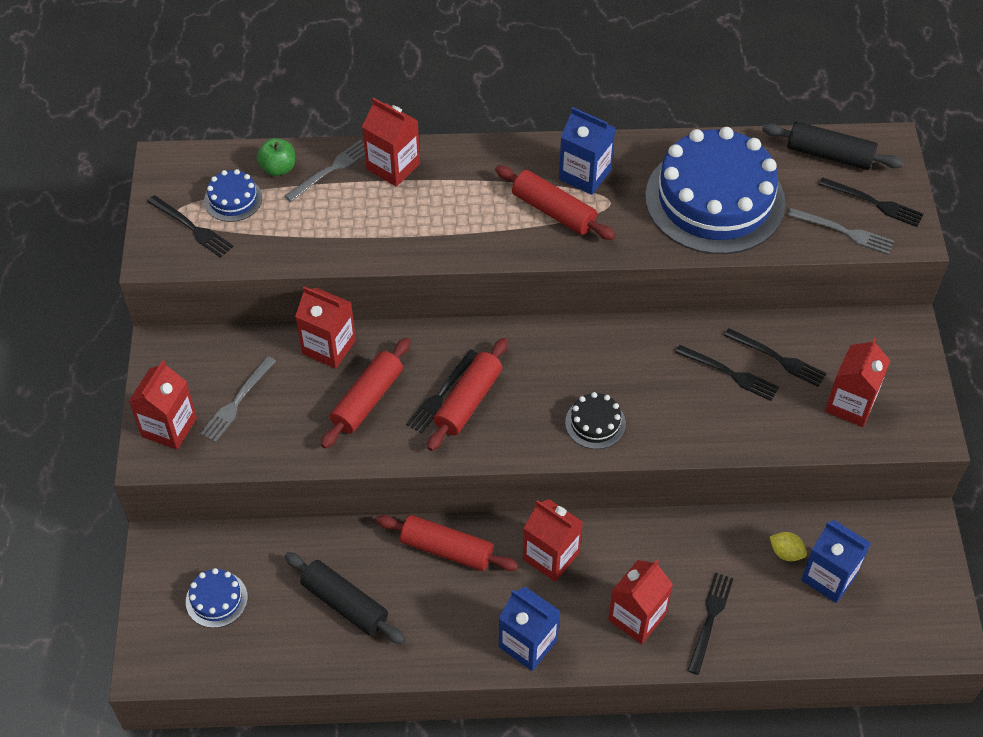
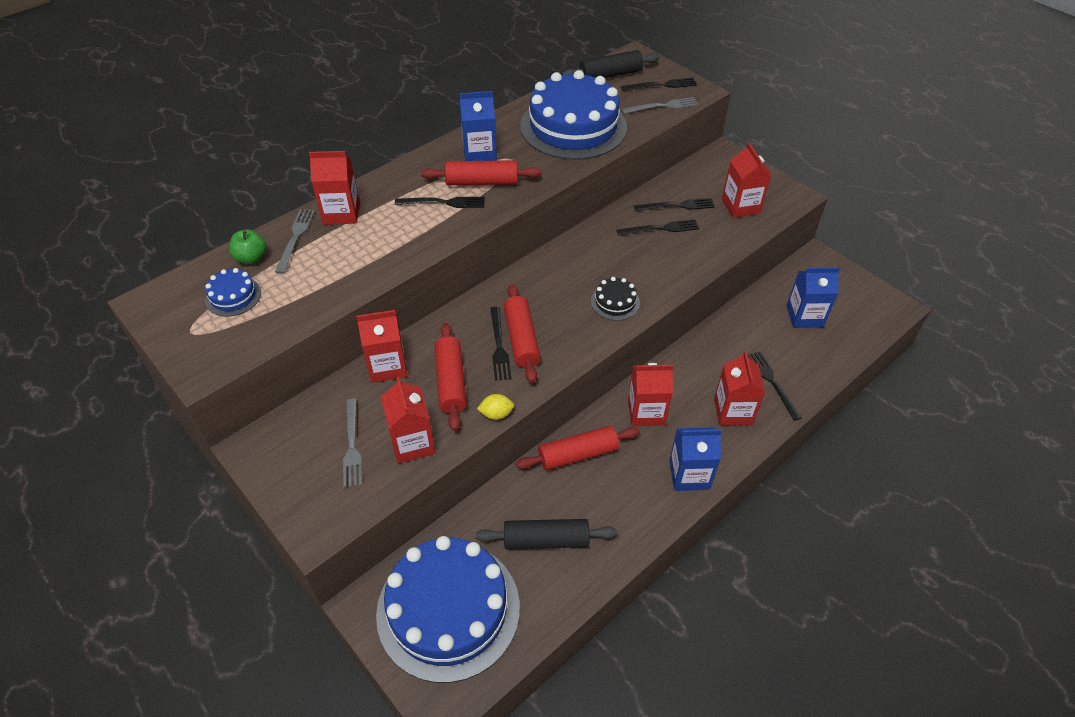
camera: 40 degrees left, 5 degrees down
red carton [129,360,197,450] -> red carton moved to [381,377,435,464]
black fork [147,195,233,258] -> black fork moved to [395,197,485,208]
blue cake [186,568,248,628] -> blue cake [376,536,520,683], size x2.41
yellow lemon [770,532,807,561] -> yellow lemon moved to [477,394,514,420]

